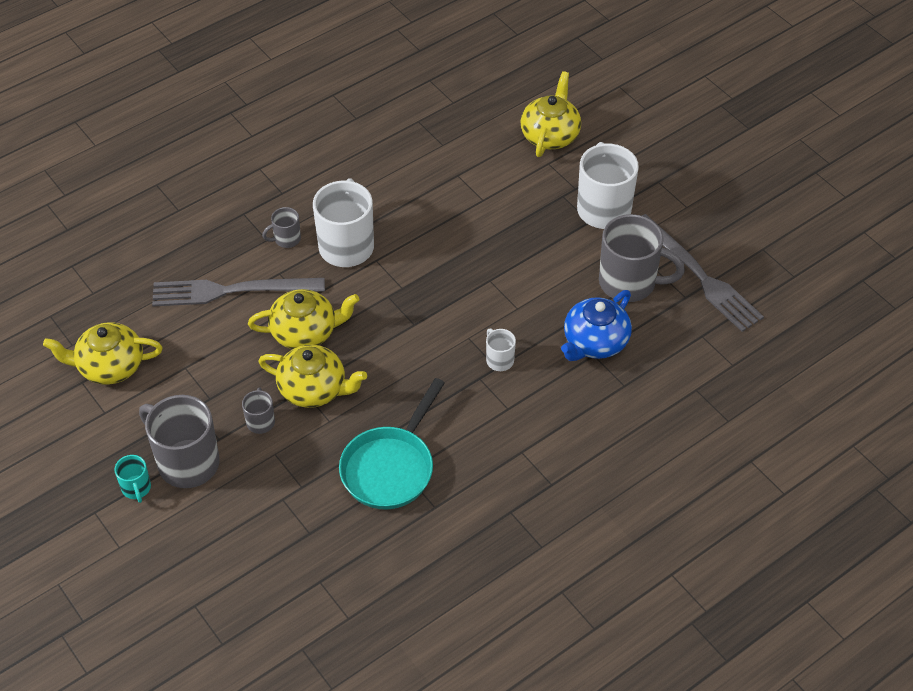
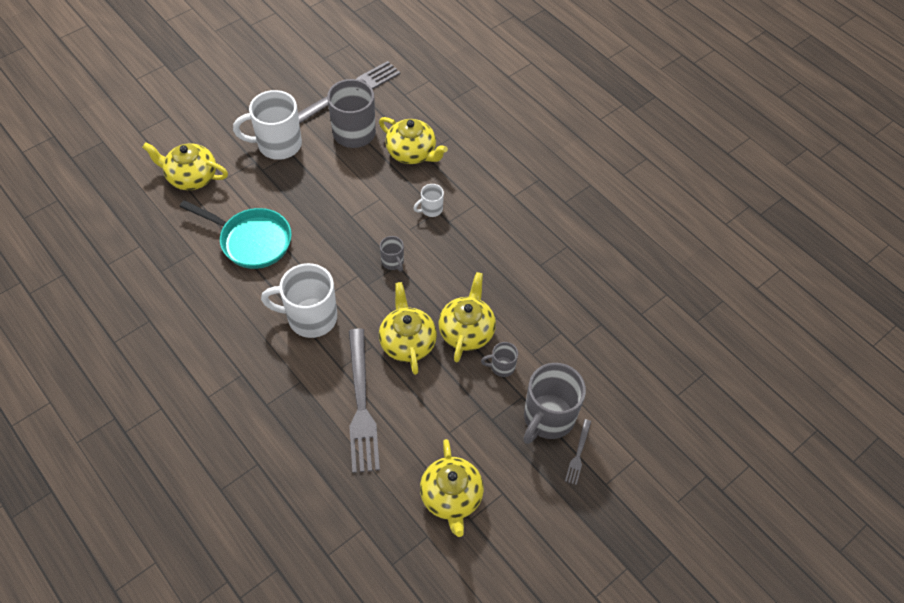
camera: 95 degrees left, 5 degrees up
turquoise mug [114,455,151,503] -> grey fork [565,419,591,485]
grey mug [262,207,301,248] -> grey mug moved to [380,236,404,271]
turquoise pan [339,378,445,510] -> turquoise pan moved to [180,200,292,269]
blue teapot [561,290,632,361] -> yellow teapot [379,117,448,164]

